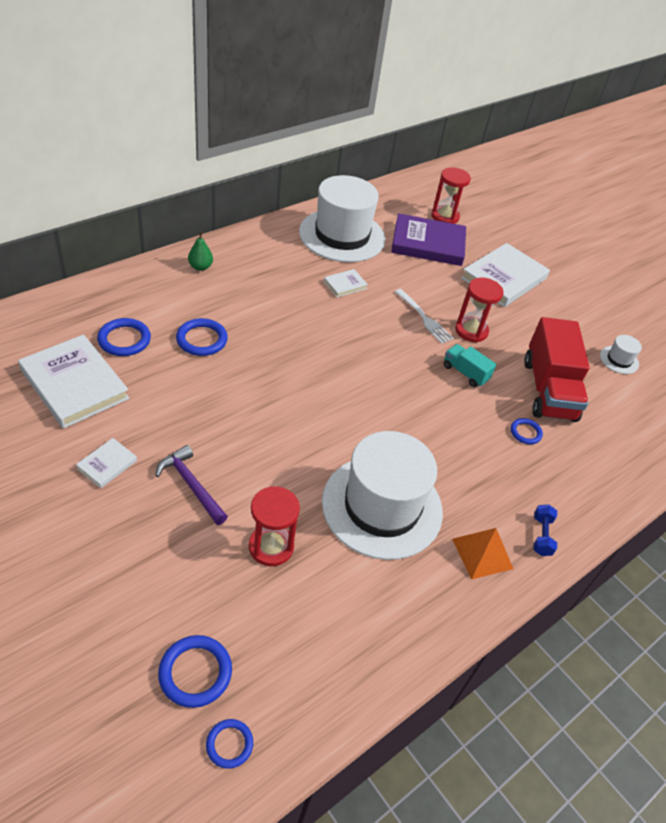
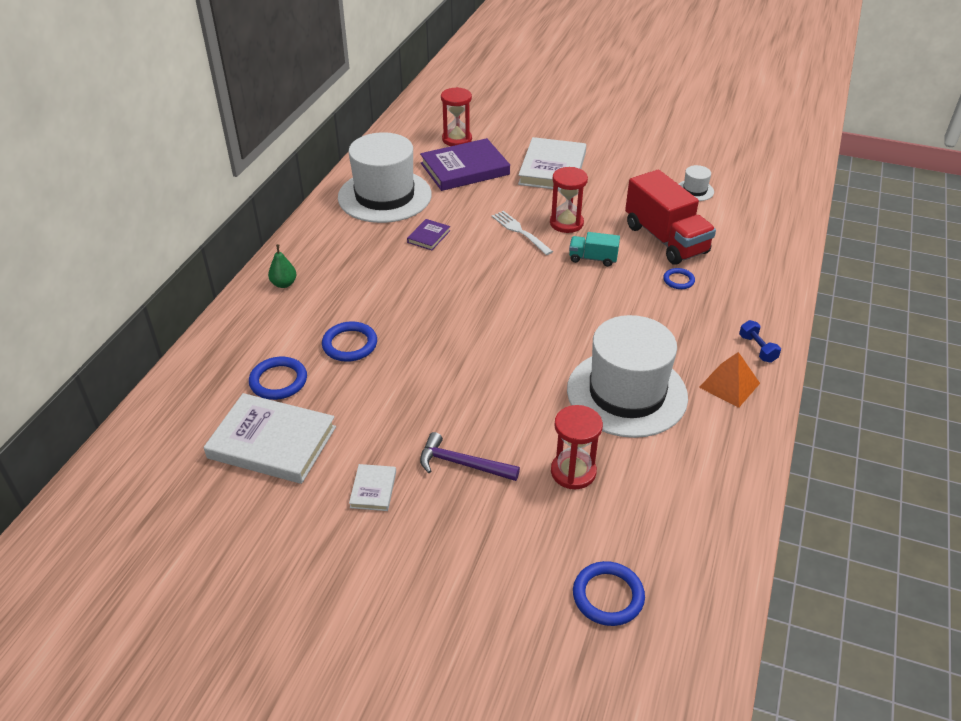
camera: 25 degrees left, 5 degrees down
blue ring [206,719,253,769] -> none
white book [324,269,368,297] -> purple book [407,219,450,250]
white fork [395,289,454,344] -> white fork turned 150 degrees counterclockwise [492,211,553,255]

